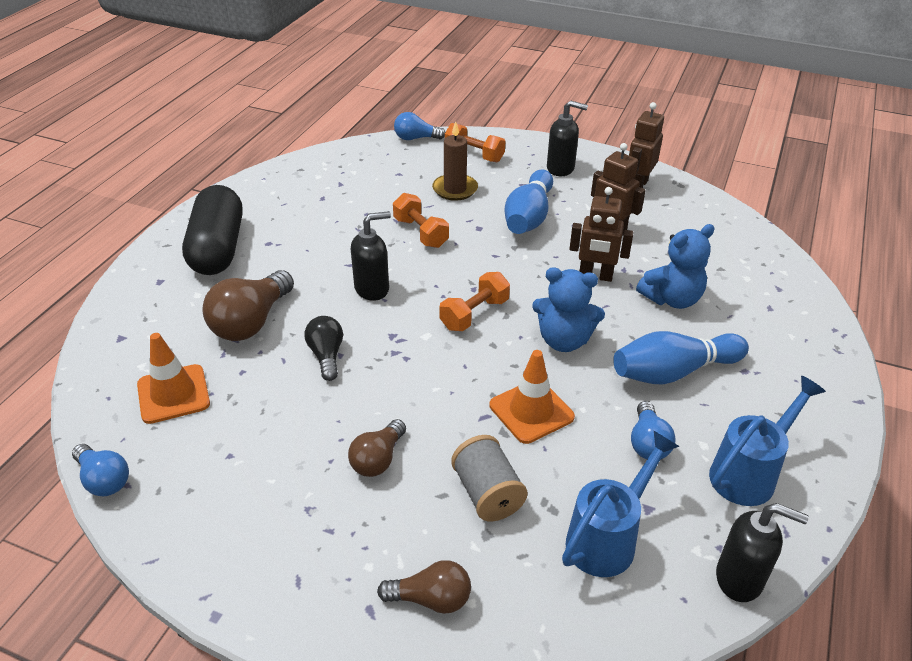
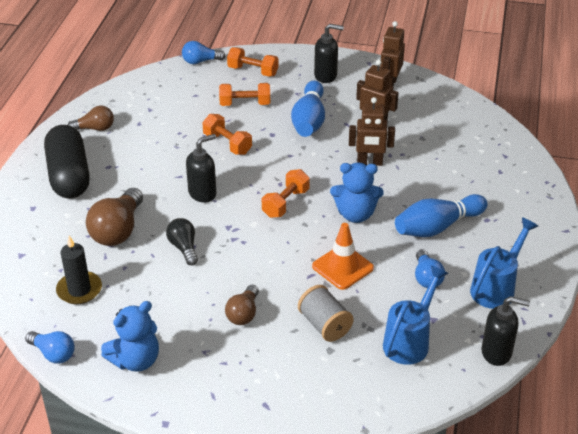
camera: 10 degrees left, 0 degrees up
orange traffic cone [137,333,210,424] -> black candle [56,236,102,304]
brown light bulb [377,560,471,614] -> brown light bulb moved to [67,105,114,131]
brown candle [432,121,478,201] -> orange dumbbell [219,83,270,106]
blue teddy bear [636,224,715,309] -> blue teddy bear moved to [101,301,159,372]

